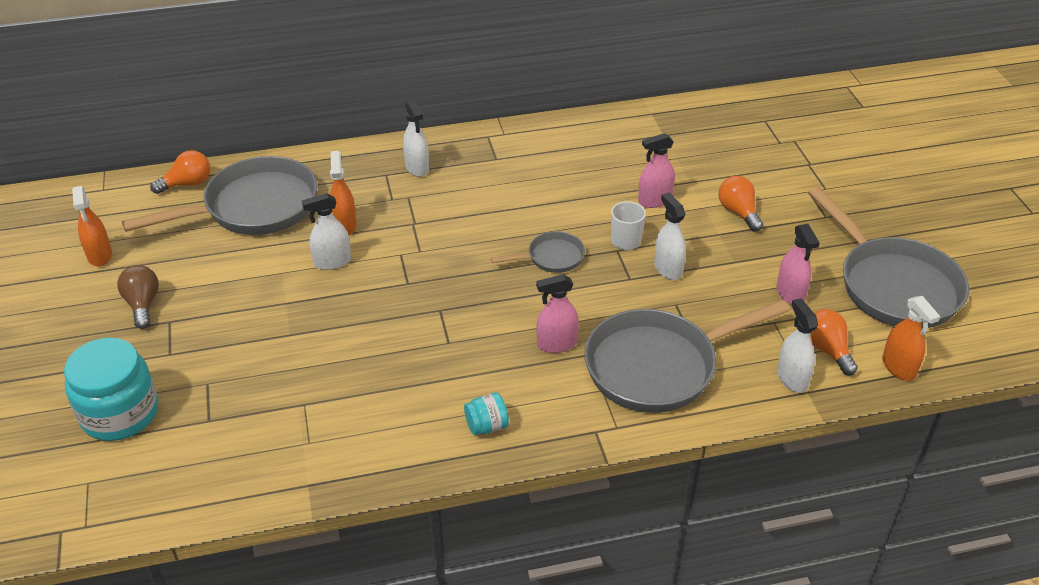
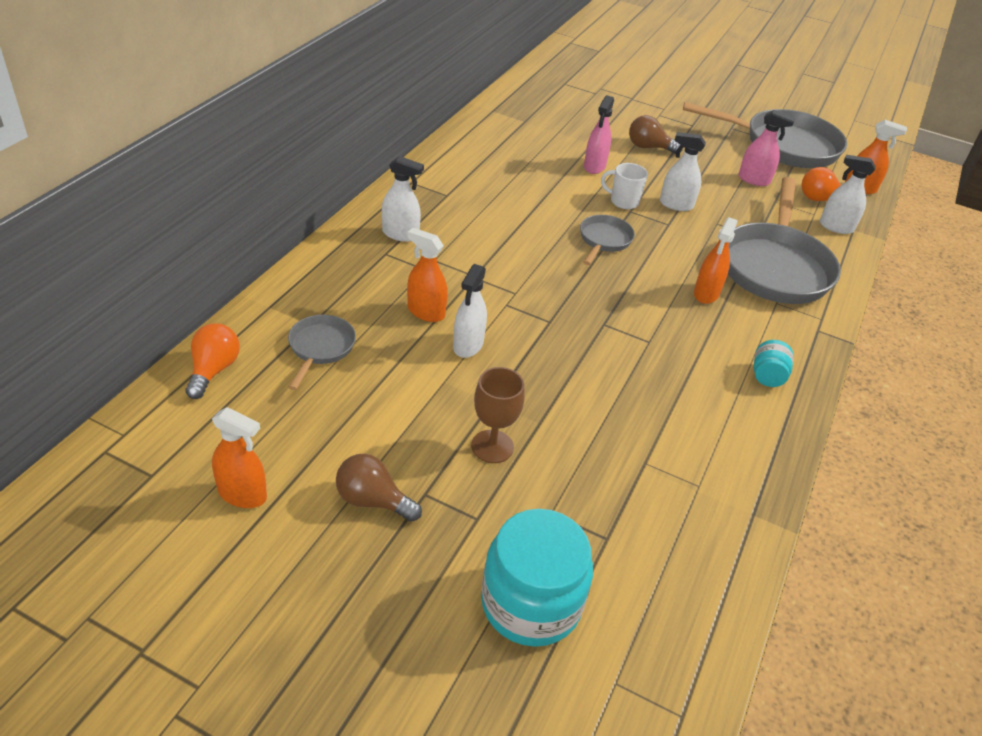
camera: 55 degrees left, 0 degrees up
grey pan [122,156,318,235] -> grey pan [288,315,356,390], size x0.48
pink spray bottle [536,274,579,353] -> orange spray bottle [694,217,737,304]
orange light bulb [718,176,763,231] -> brown light bulb [629,115,683,154]
none -> brown goblet [471,367,525,463]

